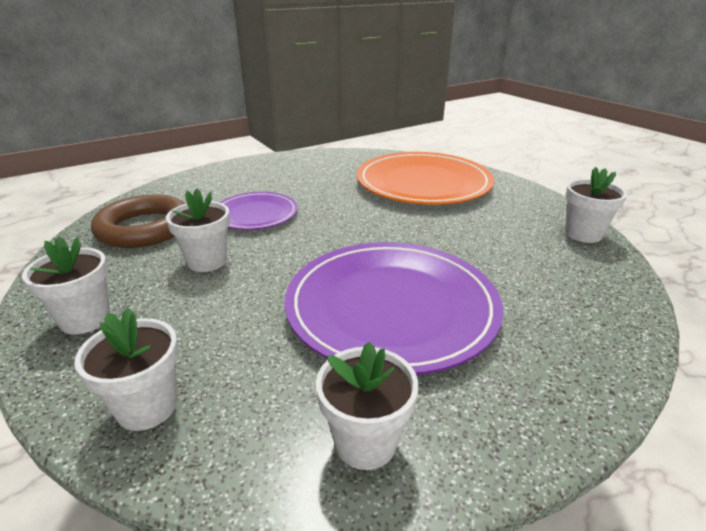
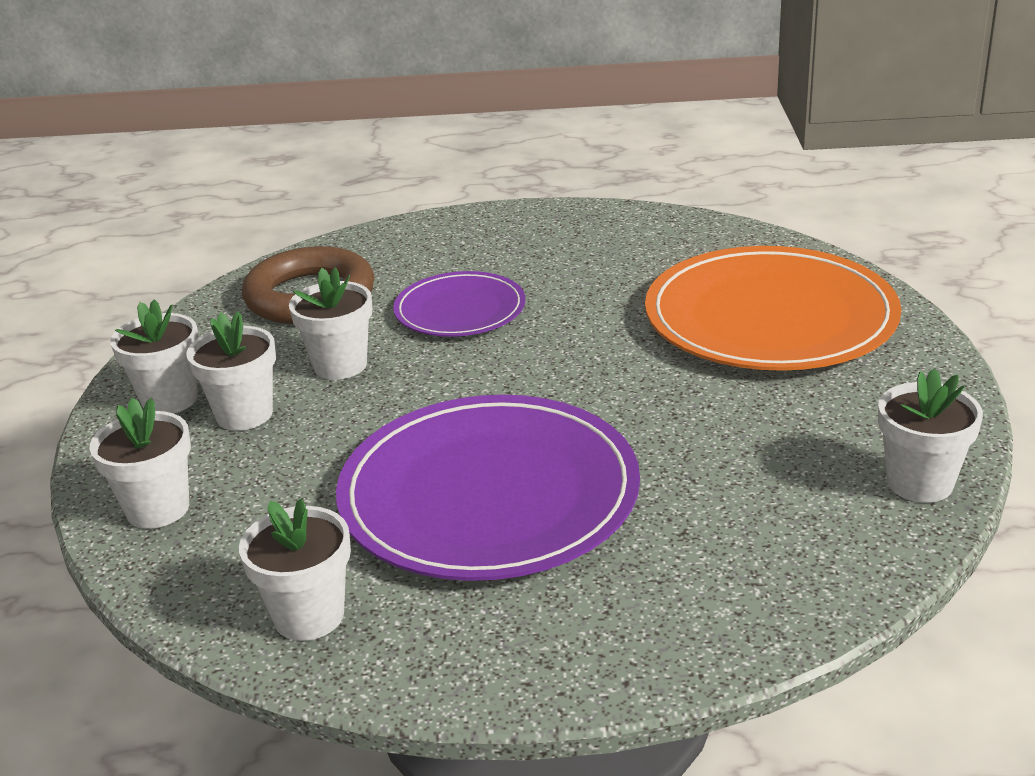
camera: 35 degrees right, 0 degrees up
none -> white flower pot [186,311,276,431]

